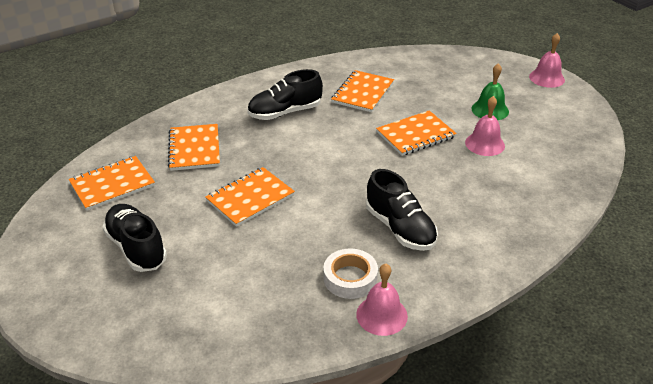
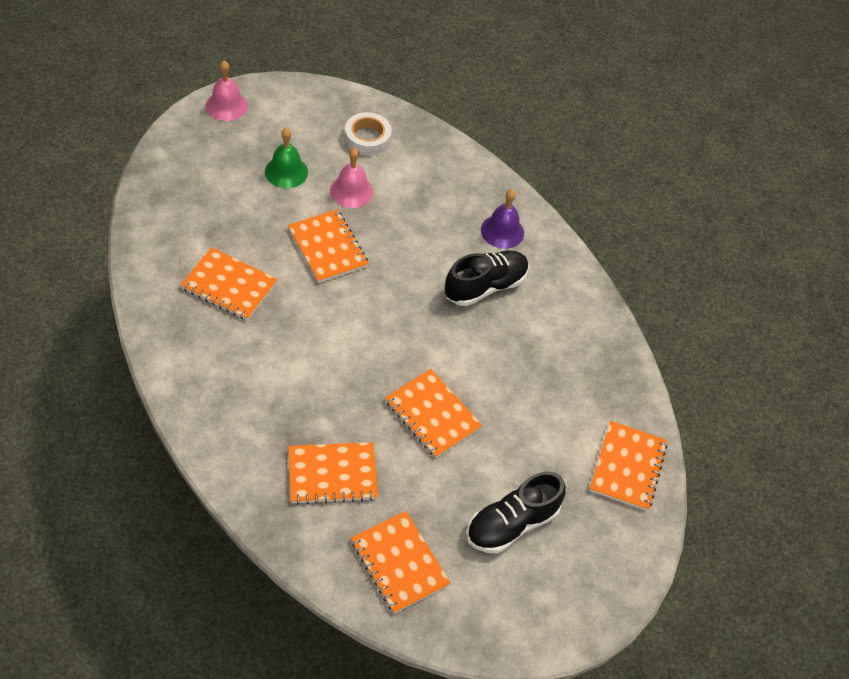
camera: 95 degrees left, 15 degrees up
black shoe [247,69,323,120] -> none
white tape [324,248,378,299] -> white tape moved to [345,112,392,156]
pink bell [356,264,408,336] -> none
none -> purple bell [481,189,524,249]
none -> orange notebook [590,421,667,511]

